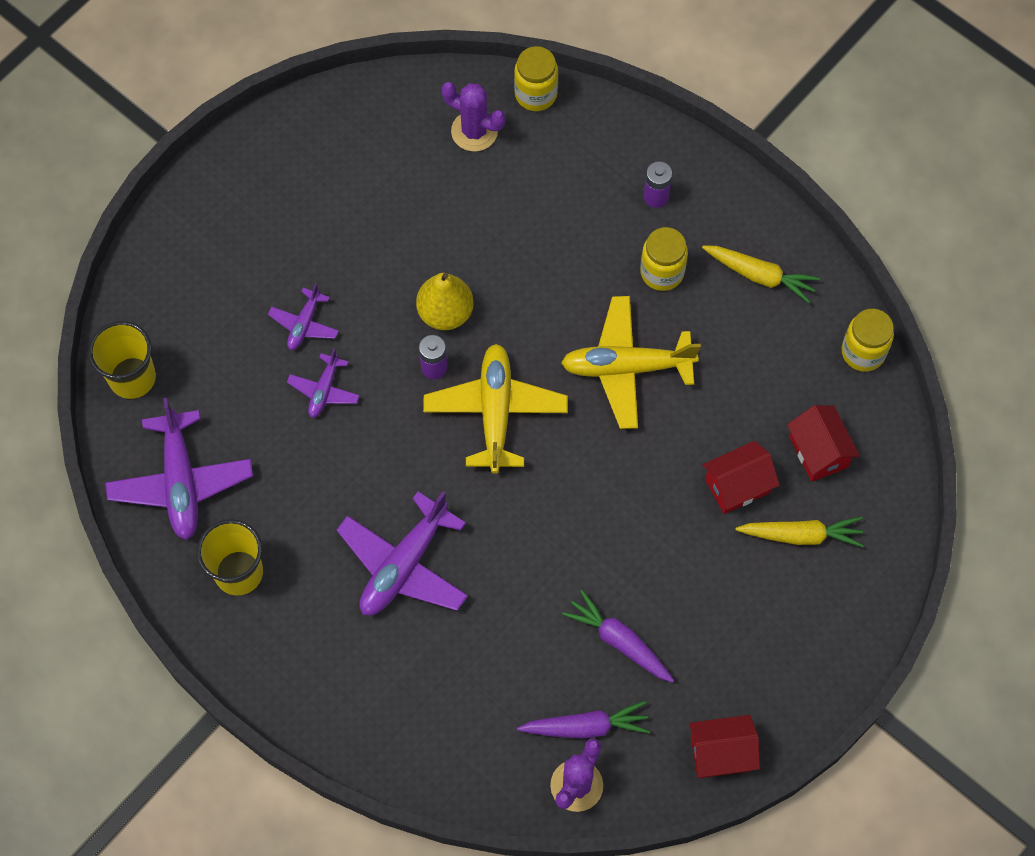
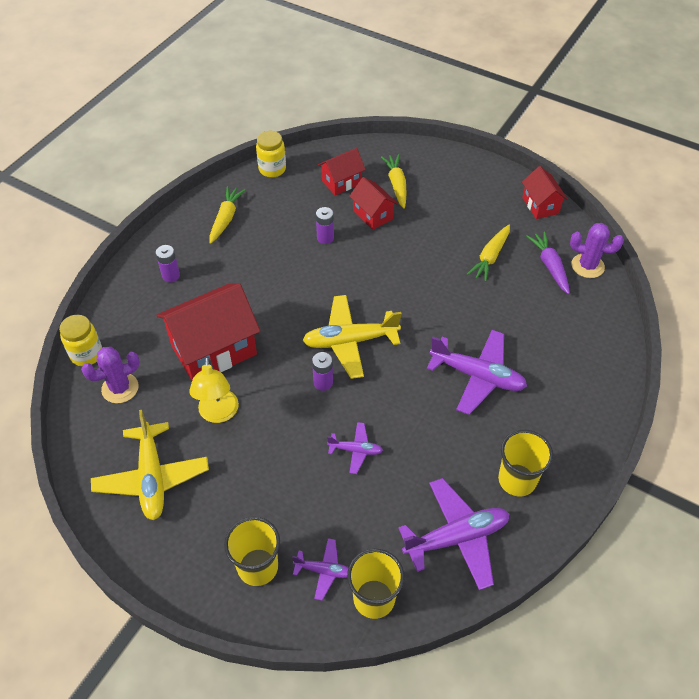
camera: 100 degrees left, 15 degrees down
purple plane [268,283,339,350] -> purple plane moved to [292,538,349,601]
yellow pear [416,273,474,330] -> none
purple cactus [441,82,505,152] -> purple cactus turned 45 degrees clockwise [81,347,140,403]
yellow plane [561,296,701,429] -> yellow plane moved to [91,410,209,520]
purple carrot [562,590,674,683] -> yellow carrot [467,225,510,282]
yellow jar [640,227,688,291] -> none
none -> red house [157,283,260,381]
none -> yellow lamp [189,356,239,423]
none -> yellow cup [224,517,280,586]
none -> purple battery [316,207,334,244]

